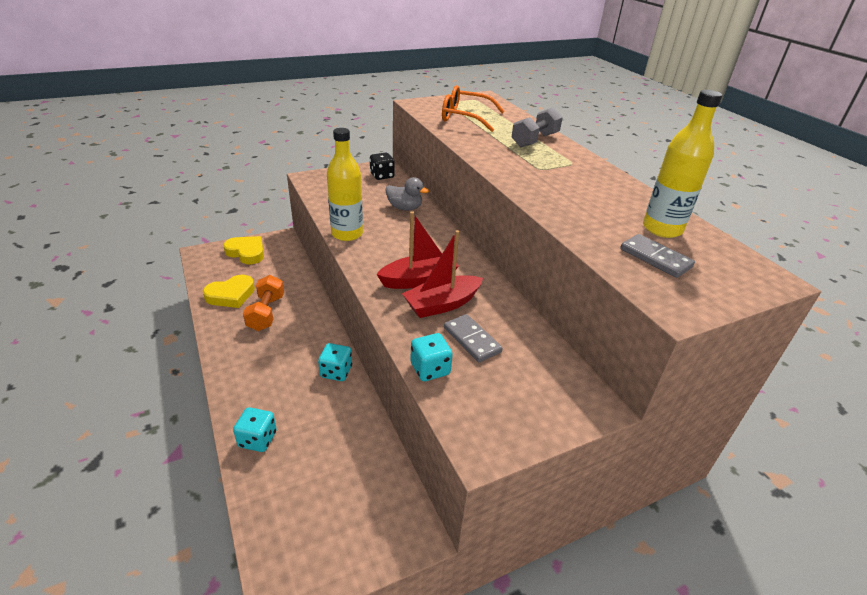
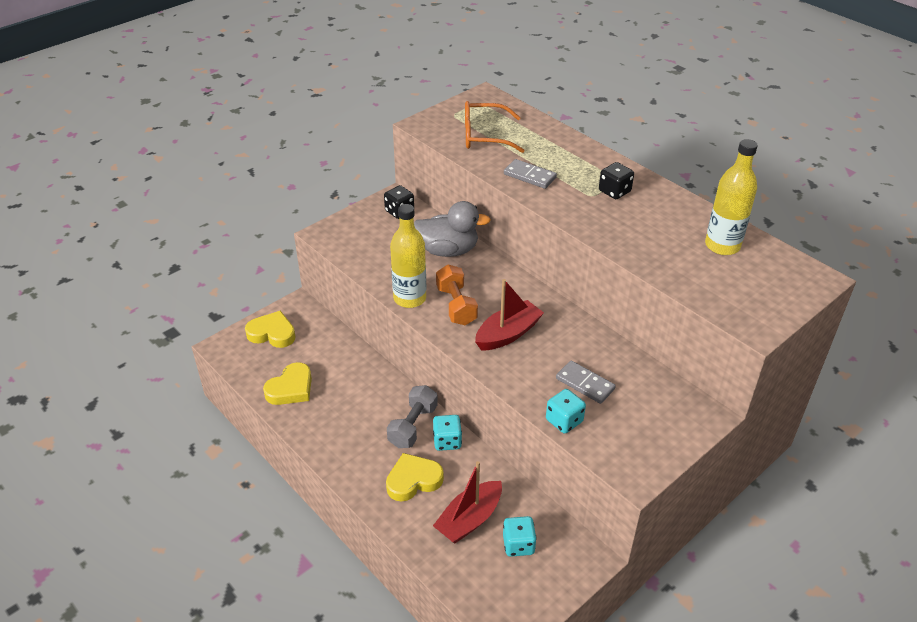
camera: 15 degrees left, 5 degrees up
turquoise dice [233,407,277,452] -> turquoise dice moved to [503,516,537,557]
orange dumbbell [243,275,284,331] -> orange dumbbell moved to [436,265,478,326]
grey duck [385,177,429,211] -> grey duck [414,201,491,257], size x1.56
red boat [402,230,483,318] -> red boat moved to [433,461,502,544]
grey dumbbell [512,107,563,147] -> grey dumbbell moved to [387,385,438,448]
grey domino [620,234,695,278] -> grey domino moved to [504,159,557,189]
none -> yellow heart [386,453,444,502]
none -> black dice [599,162,634,199]

